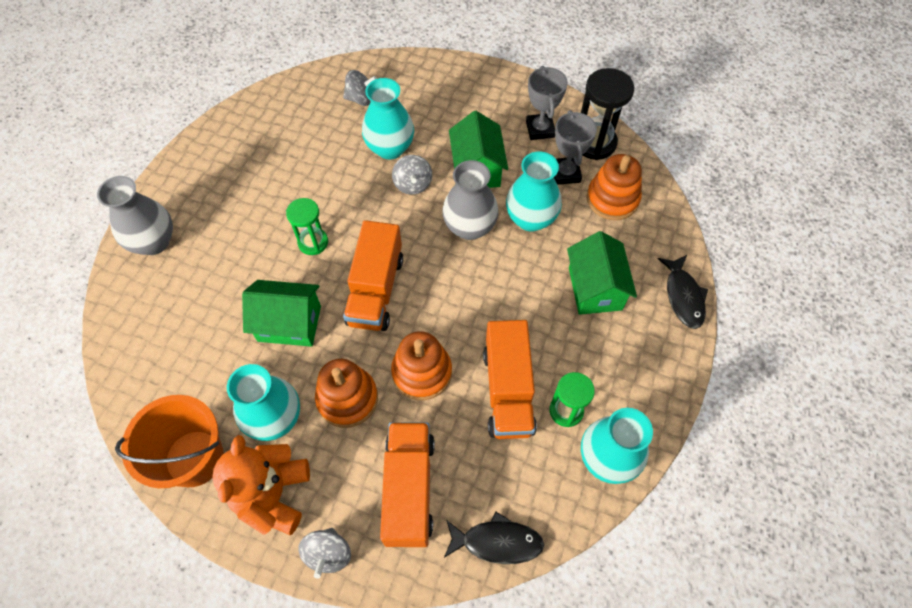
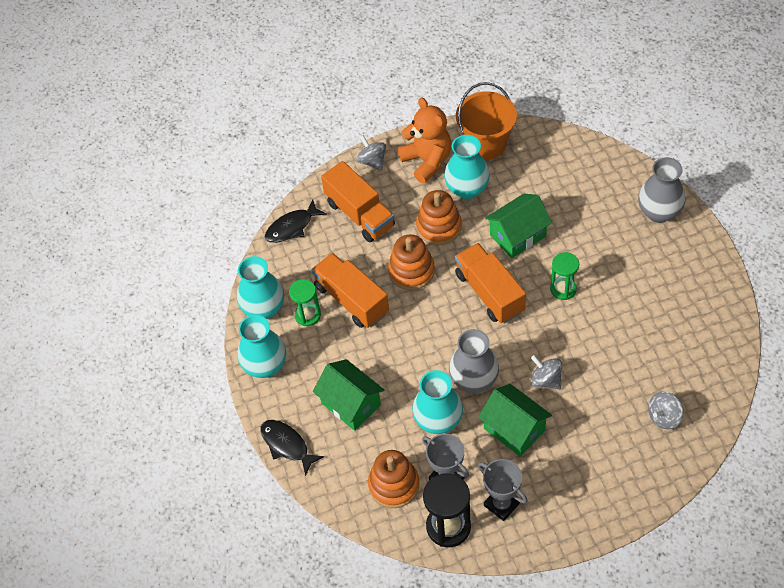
camera: 145 degrees right, 5 degrees down
turquoise vase [362,78,414,159] -> turquoise vase moved to [238,315,286,378]

